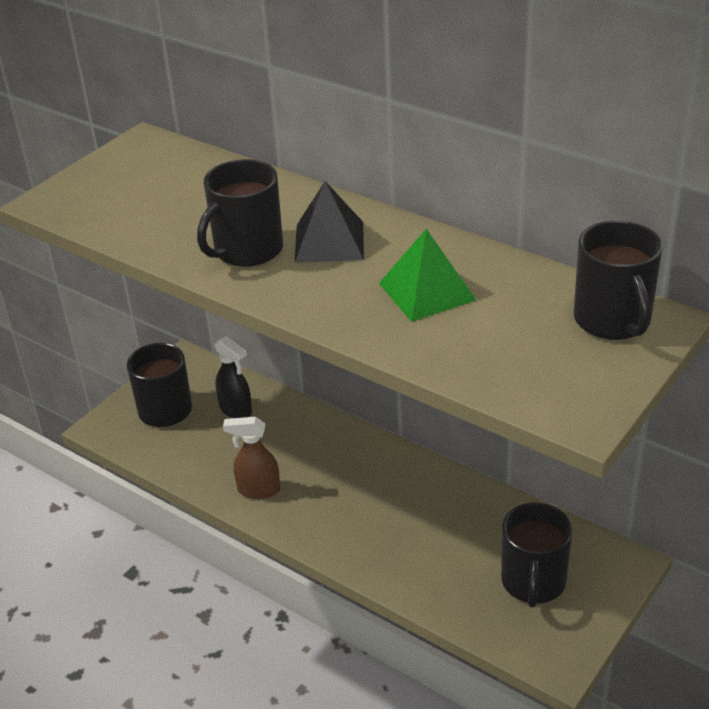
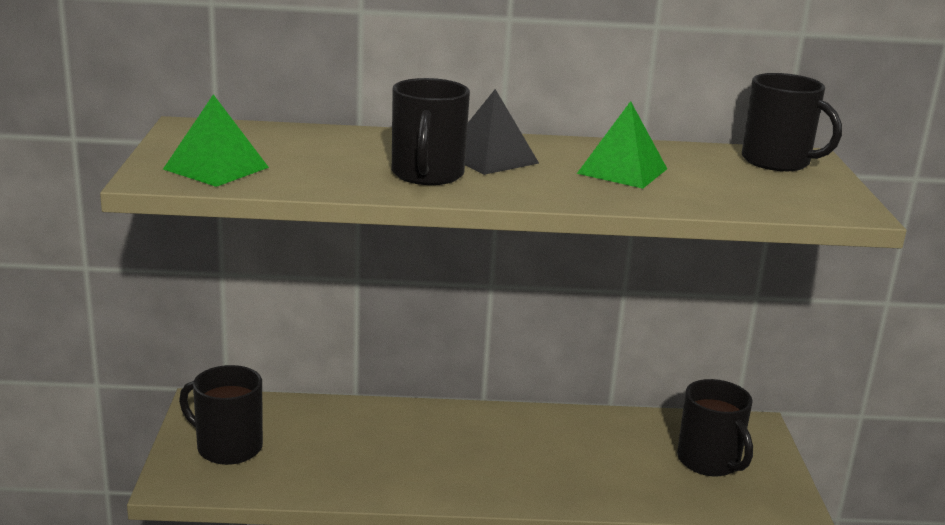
camera: 40 degrees left, 15 degrees down
black spray bottle [214,336,252,418] -> none
brown spray bottle [223,417,280,499] -> none
none -> green pyramid [163,94,269,187]

